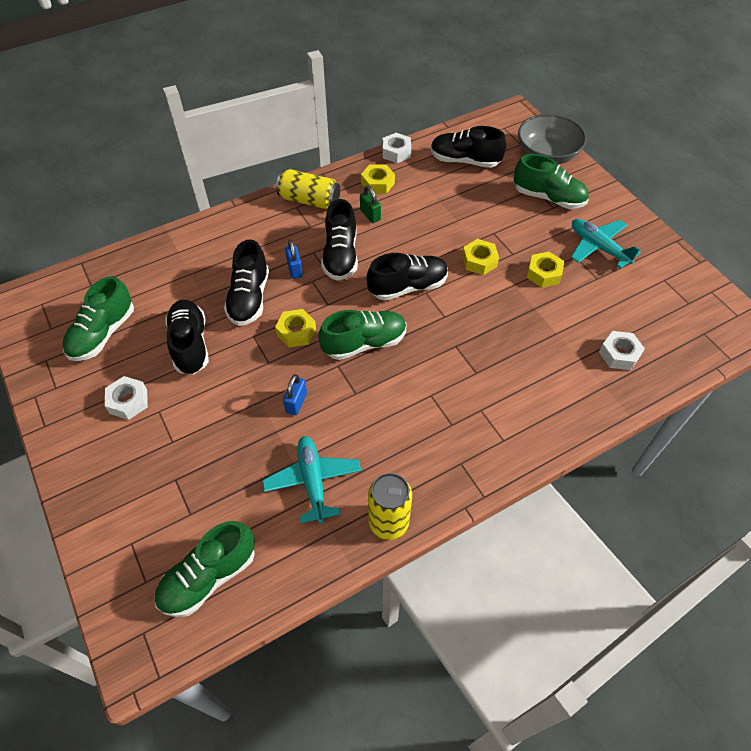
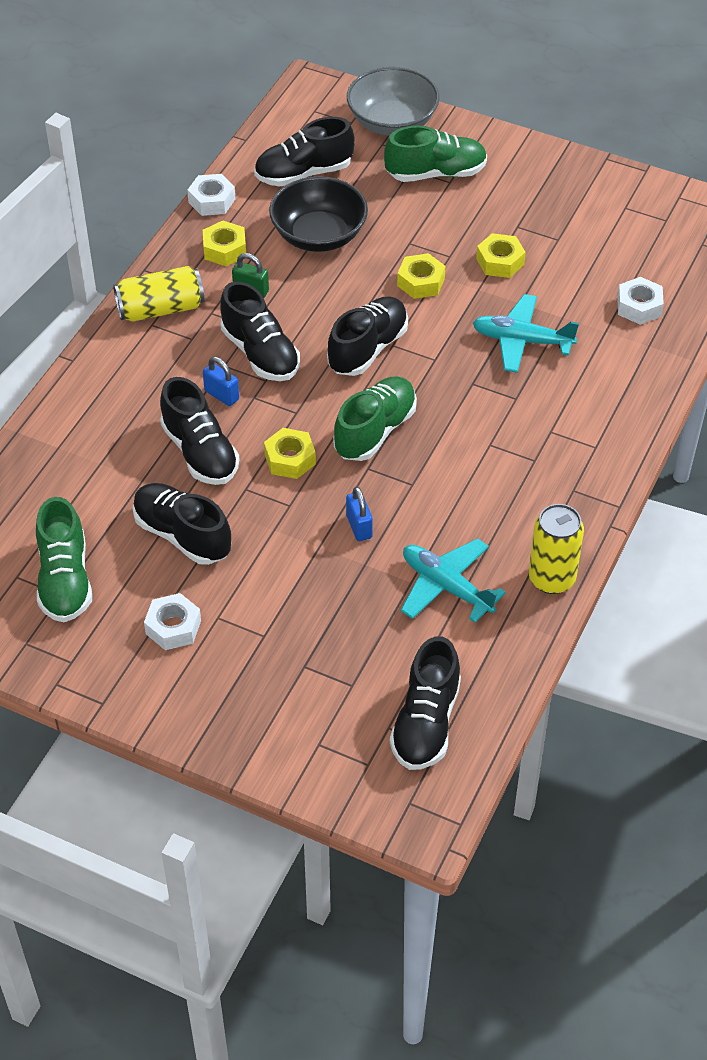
camera: 35 degrees left, 5 degrees down
green shoe [154,521,255,617] -> black shoe [390,636,461,770]
turquoise plane [571,219,641,269] -> turquoise plane moved to [473,294,579,373]
none -> black bowl [269,176,368,252]

